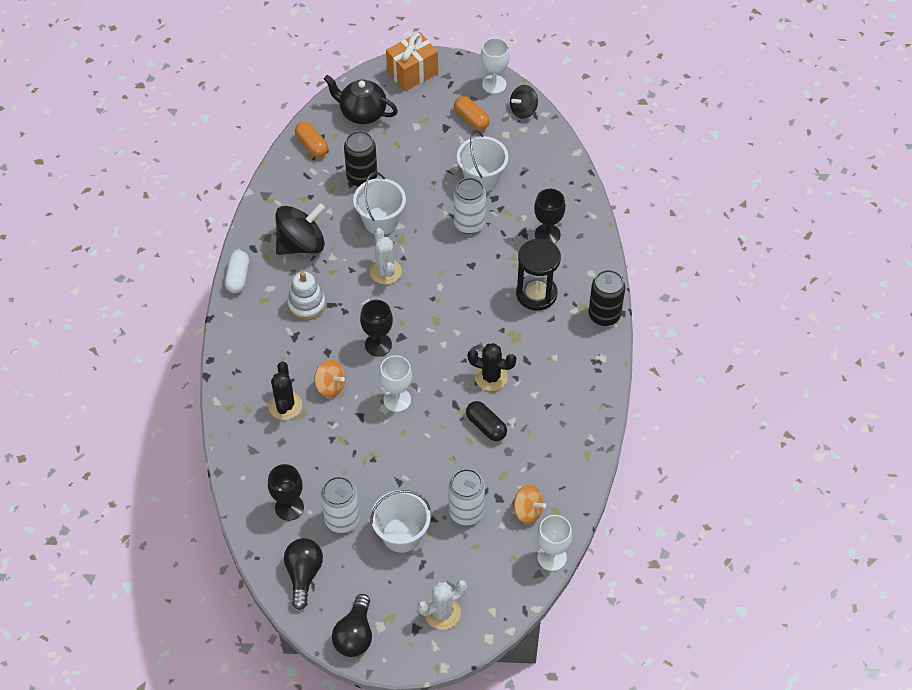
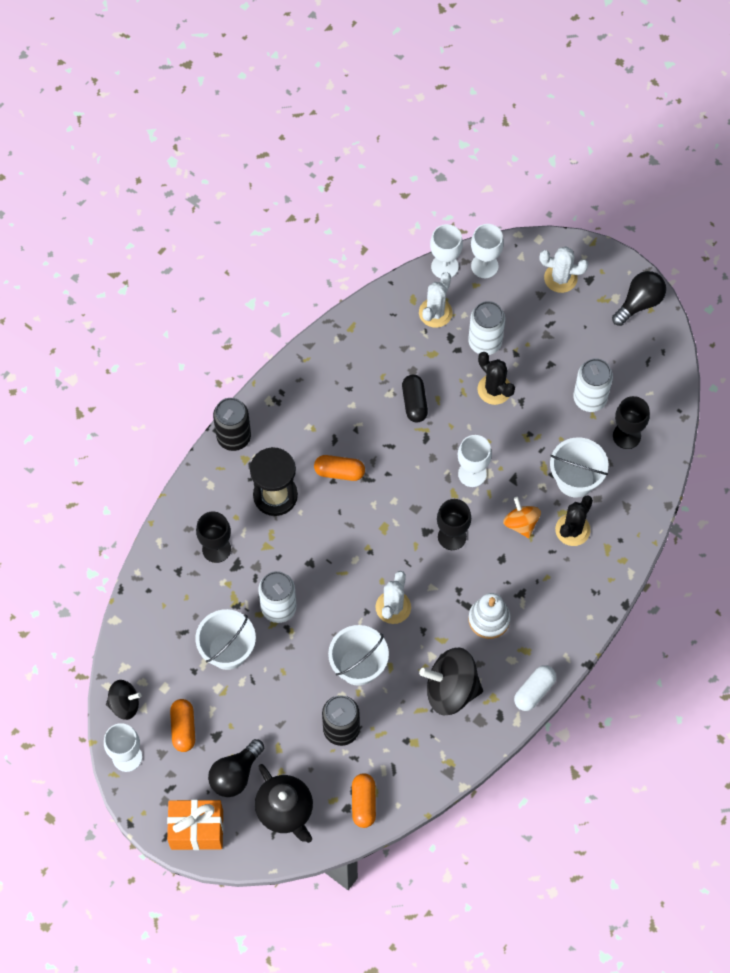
camera: 145 degrees left, 10 degrees up
black light bulb [284,538,323,610] -> black light bulb moved to [208,739,264,797]
white bucket [370,490,431,553] -> white bucket moved to [550,437,608,498]
black cactus [468,343,516,391] -> black cactus moved to [478,352,515,405]
orange spinning top [512,485,546,524] -> white cactus [419,272,453,328]
none -> orange capsule [314,455,365,481]
none -> white goblet [471,224,504,278]

